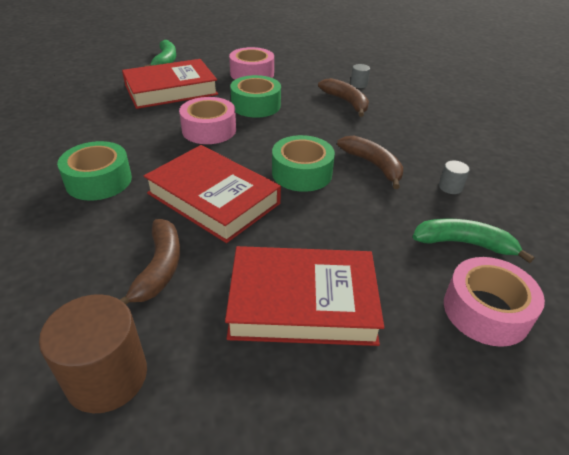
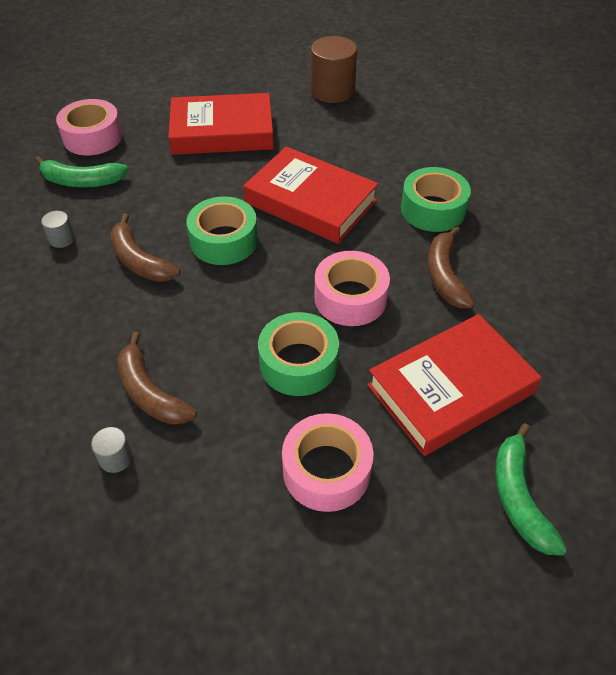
camera: 175 degrees right, 10 degrees up
brown banana [120,219,180,304] -> brown banana moved to [428,226,475,308]

